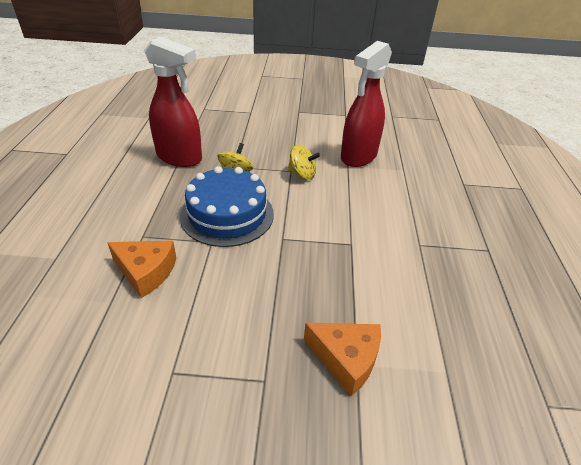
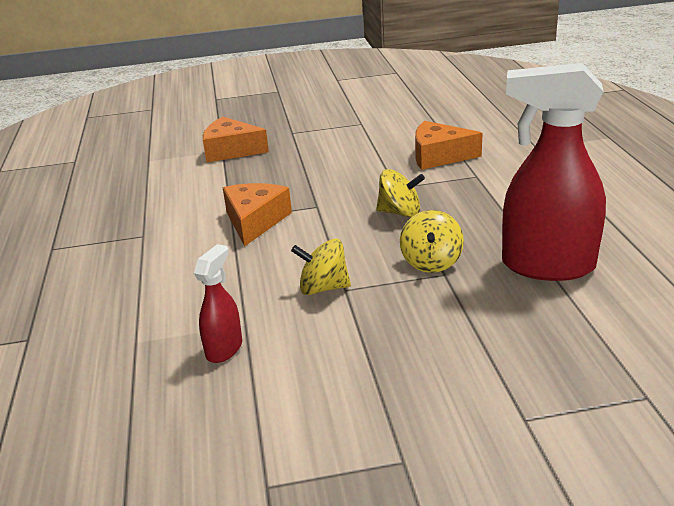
camera: 170 degrees right, 10 degrees down
blue cake [180,166,274,247] -> yellow spinning top [376,169,425,218]
red spray bottle [341,41,392,167] -> red spray bottle [194,244,242,363], size x0.48
none -> orange cheese [223,183,292,246]

